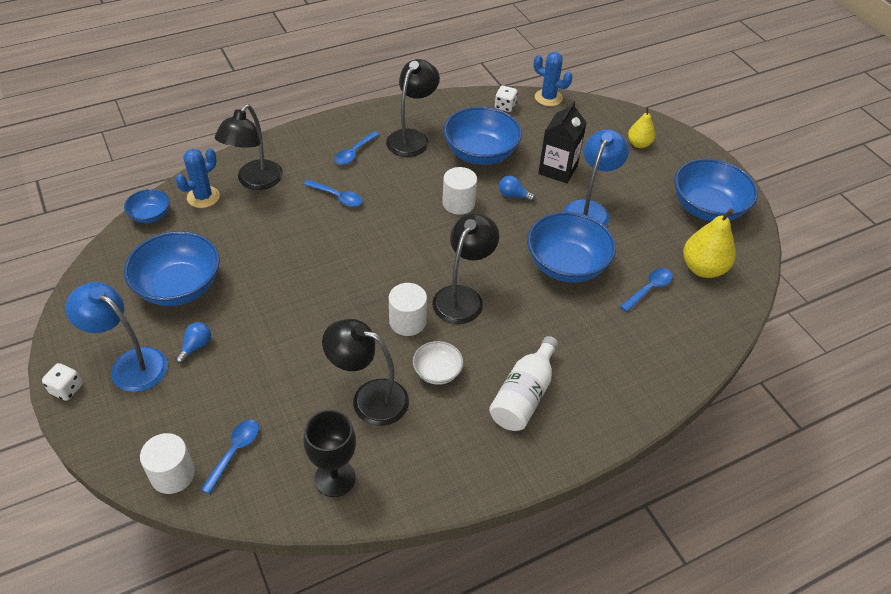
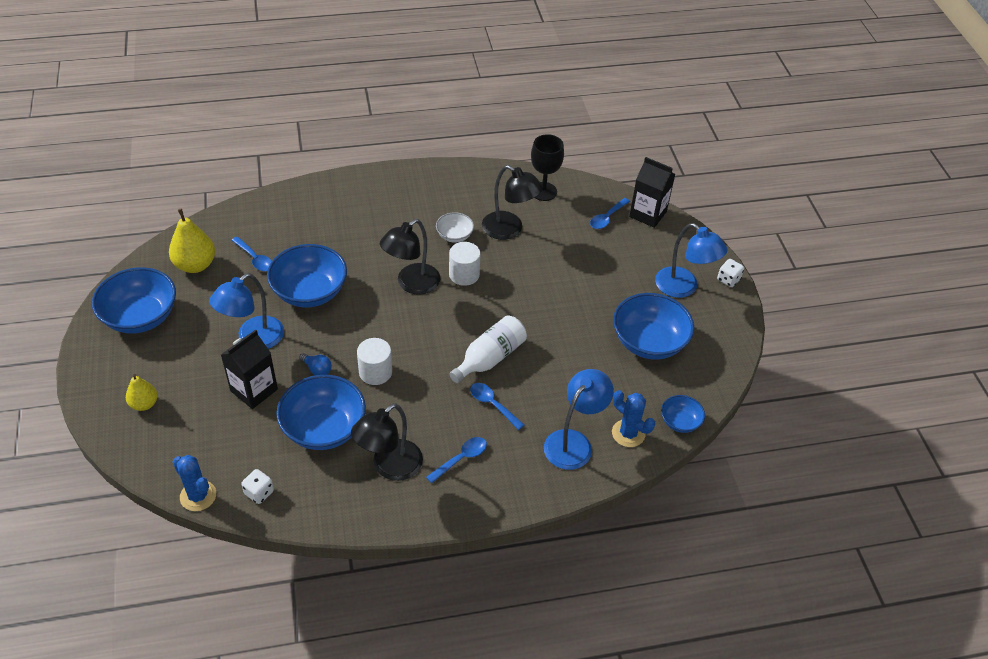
camera: 165 degrees left, 0 degrees up
white cylinder [140,433,195,494] -> black carton [629,157,676,228]
blue light bulb [175,322,211,364] -> none
blue cactus [176,148,220,208] -> blue cactus turned 75 degrees clockwise [612,390,655,447]
black lamp [215,104,283,190] -> blue lamp [544,369,614,470]
white bottle [489,336,558,431] -> white bottle moved to [449,315,527,383]
blue spoon [620,268,673,312] -> blue spoon turned 105 degrees counterclockwise [231,237,272,271]

